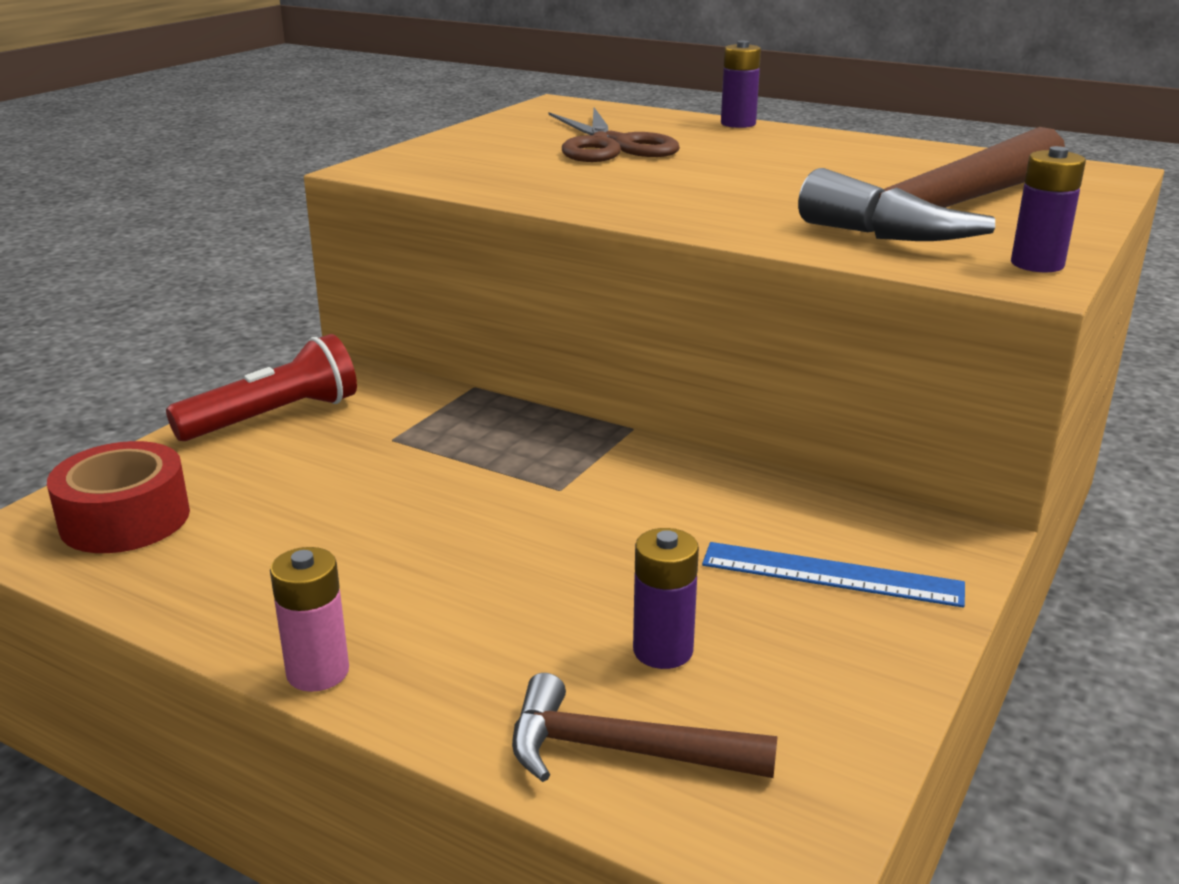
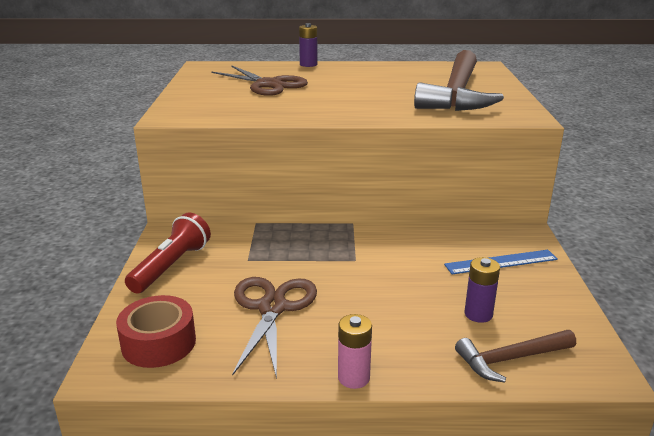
camera: 30 degrees left, 0 degrees up
purple battery [1011,146,1086,272] -> none
none -> brown scissors [232,277,317,379]

